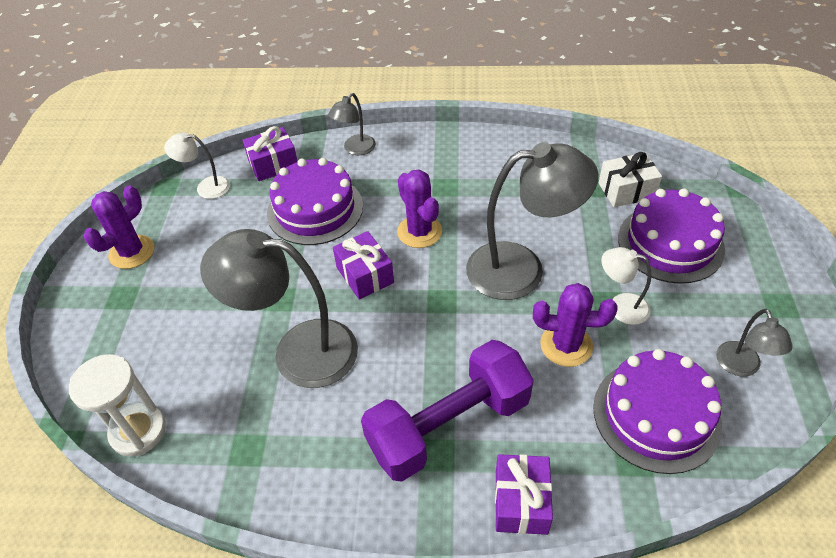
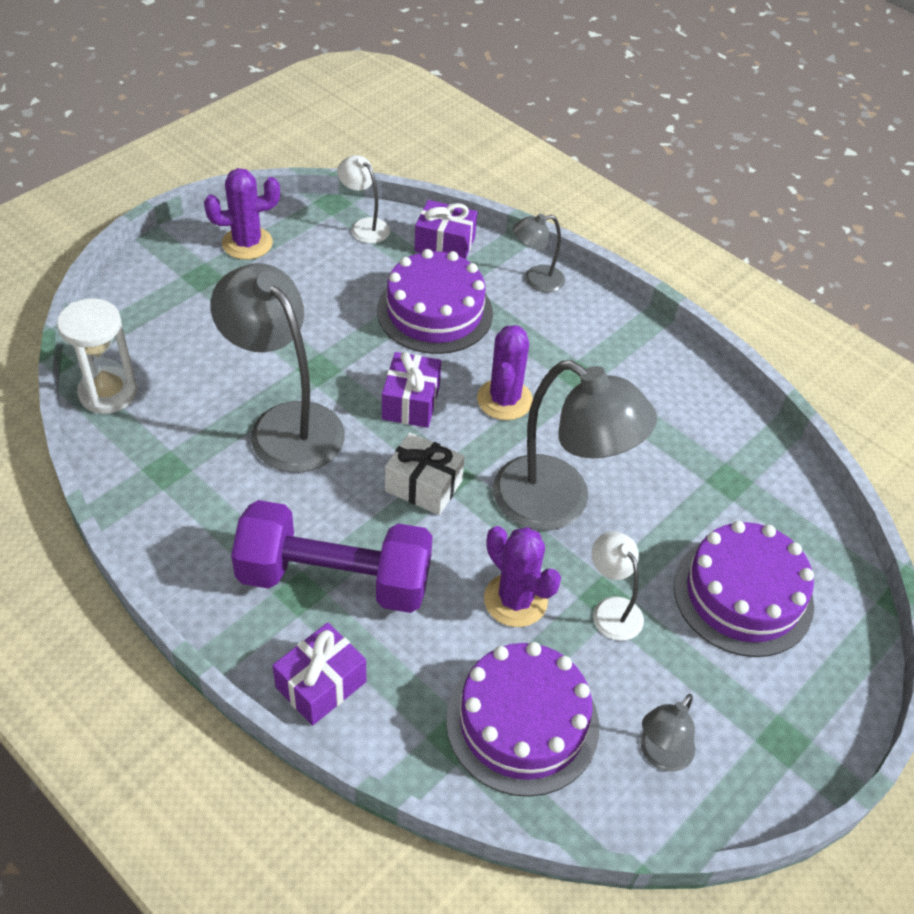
camera: 35 degrees right, 0 degrees up
white gift [599,152,662,207] -> white gift moved to [385,432,465,515]

